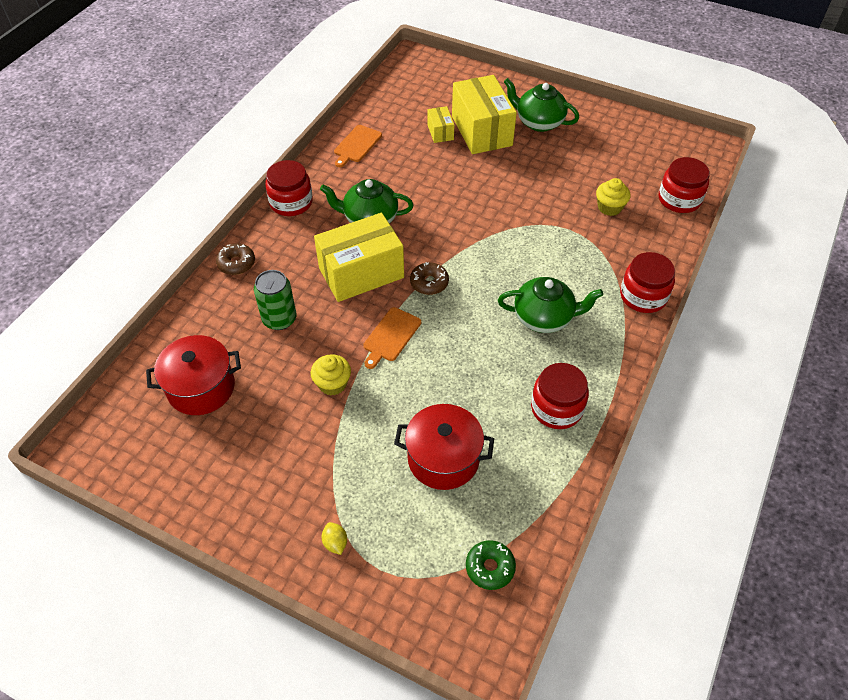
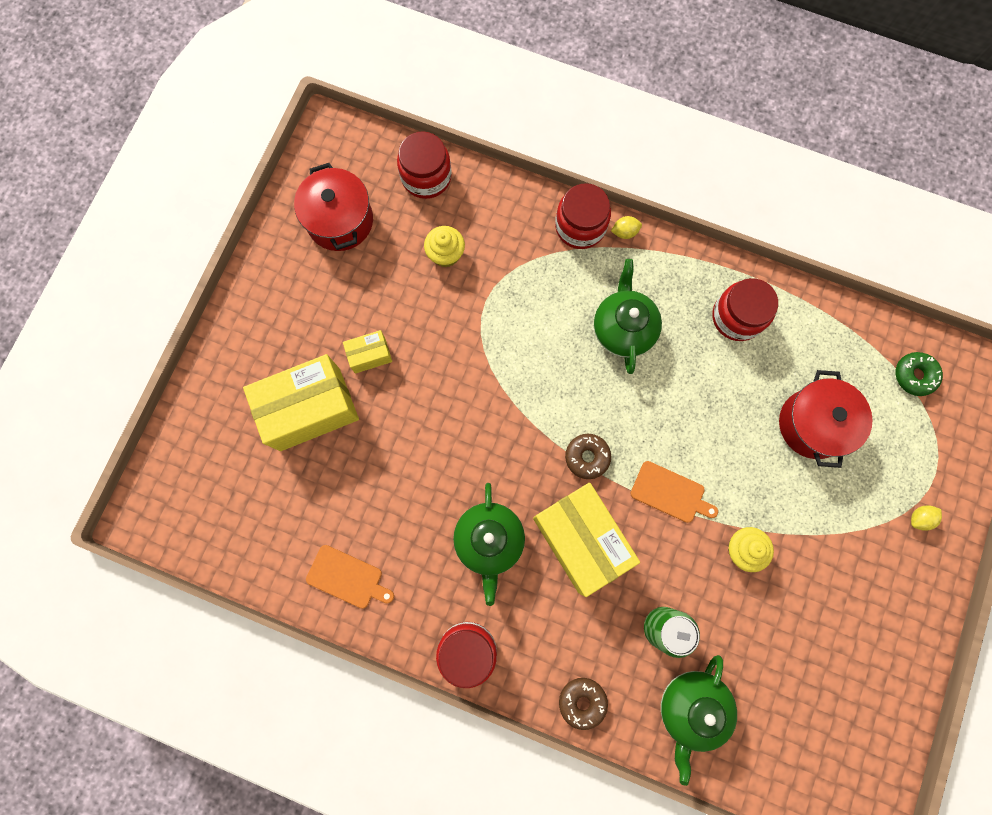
camera: 95 degrees left, 25 degrees up
red pot [146,335,241,415] -> red pot moved to [294,163,373,251]
yellow box [427,106,454,143] -> yellow box moved to [343,330,392,374]
green teapot [504,78,579,132] -> green teapot moved to [661,655,737,786]
none -> yellow lemon [611,216,642,239]

